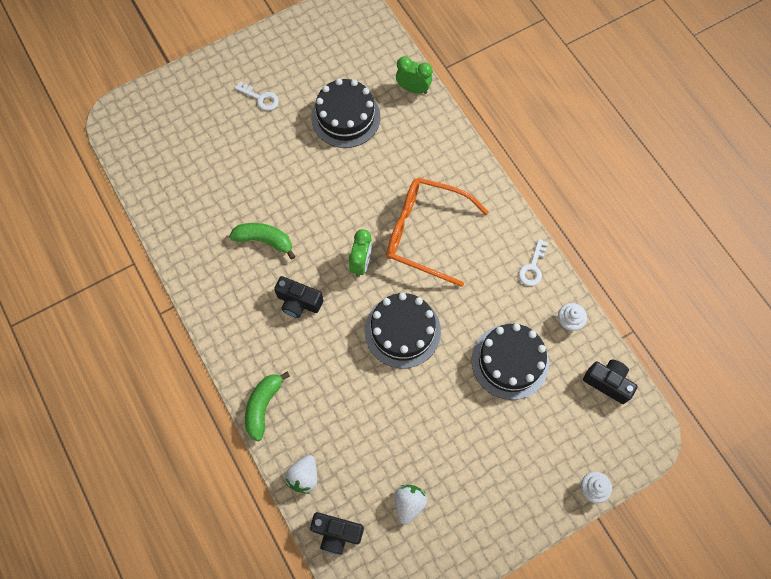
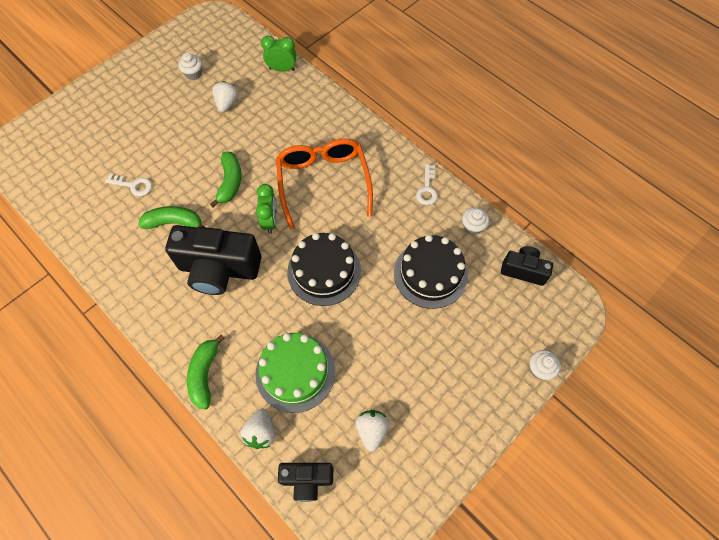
camera: 15 degrees left, 5 degrees down
white key [235,81,279,111] -> white key moved to [105,174,152,196]
black camera [274,276,323,318] -> black camera [165,225,262,295], size x1.83
black cake [311,78,381,148] -> white strawberry [212,81,239,112]
orange glasses [386,177,488,287] -> orange glasses turned 75 degrees clockwise [276,138,373,230]
none -> white cupcake [178,53,202,80]
none -> green banana [210,152,241,207]
none -> green cake [255,333,335,413]

